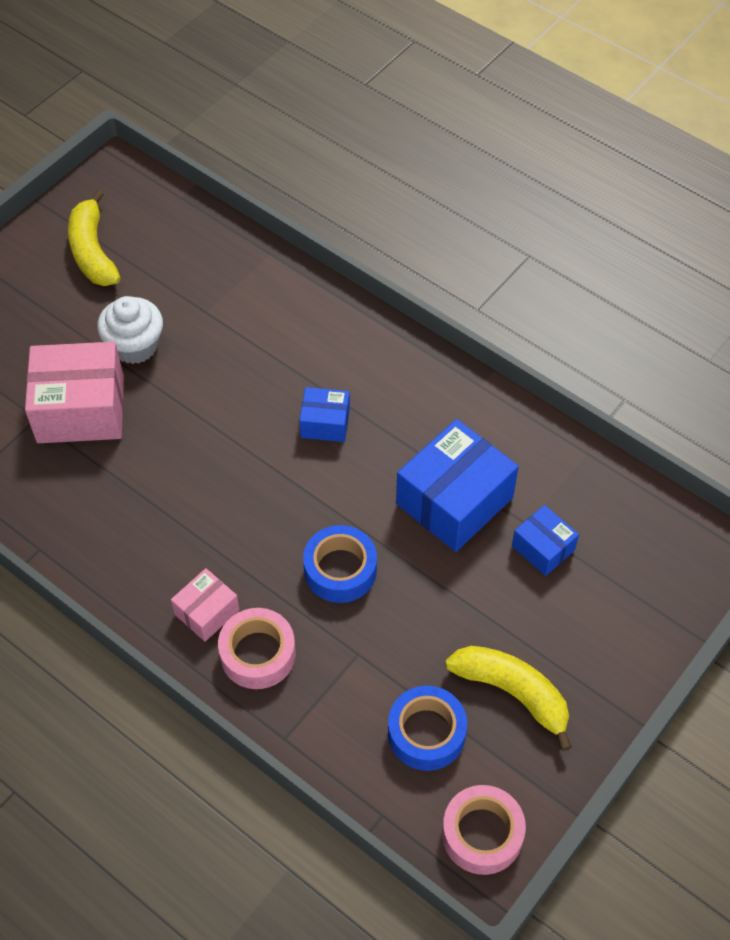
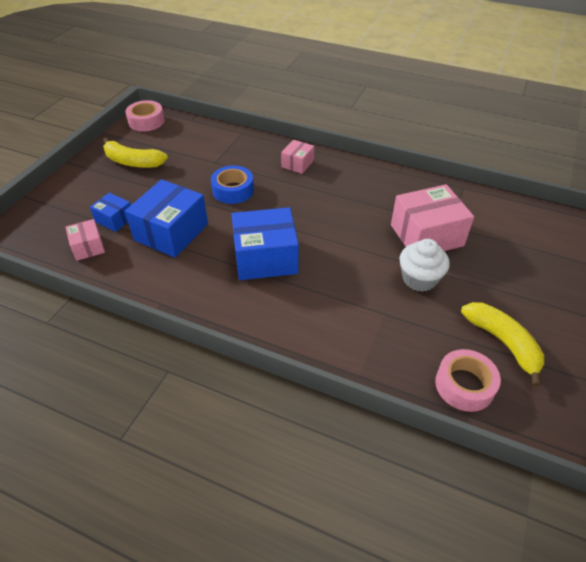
camera: 165 degrees right, 10 degrees down
pink tape [218,608,296,689] -> pink tape moved to [435,349,501,412]
blue box [299,387,350,442] -> blue box [232,207,299,280], size x1.90
blue tape [388,686,467,771] -> none
none -> pink box [65,219,105,261]

